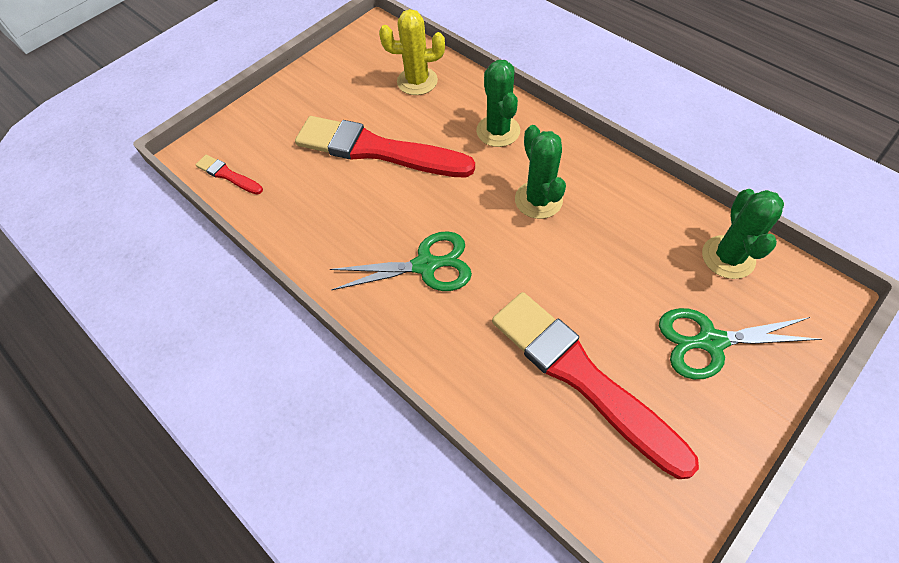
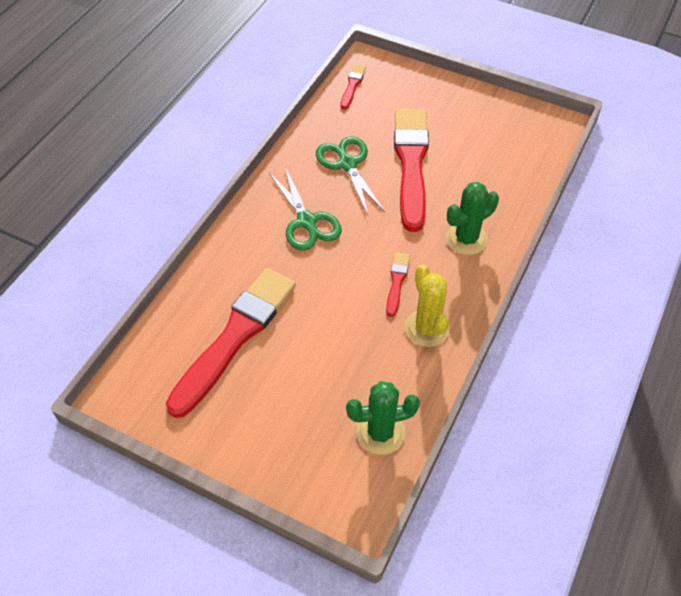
camera: 70 degrees right, 5 degrees down
yellow cactus [379,9,445,95] -> yellow cactus moved to [405,264,450,347]
green cactus [515,125,566,219] -> red brush [386,252,410,317]
green scissors [659,308,822,379] -> green scissors moved to [316,136,385,215]

